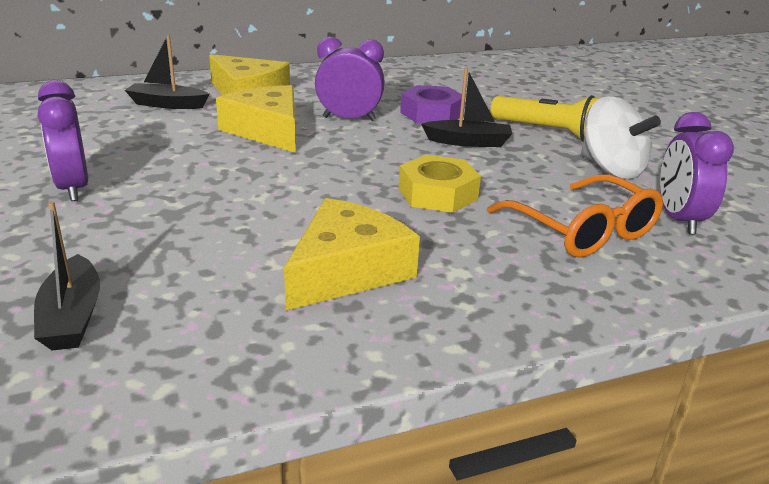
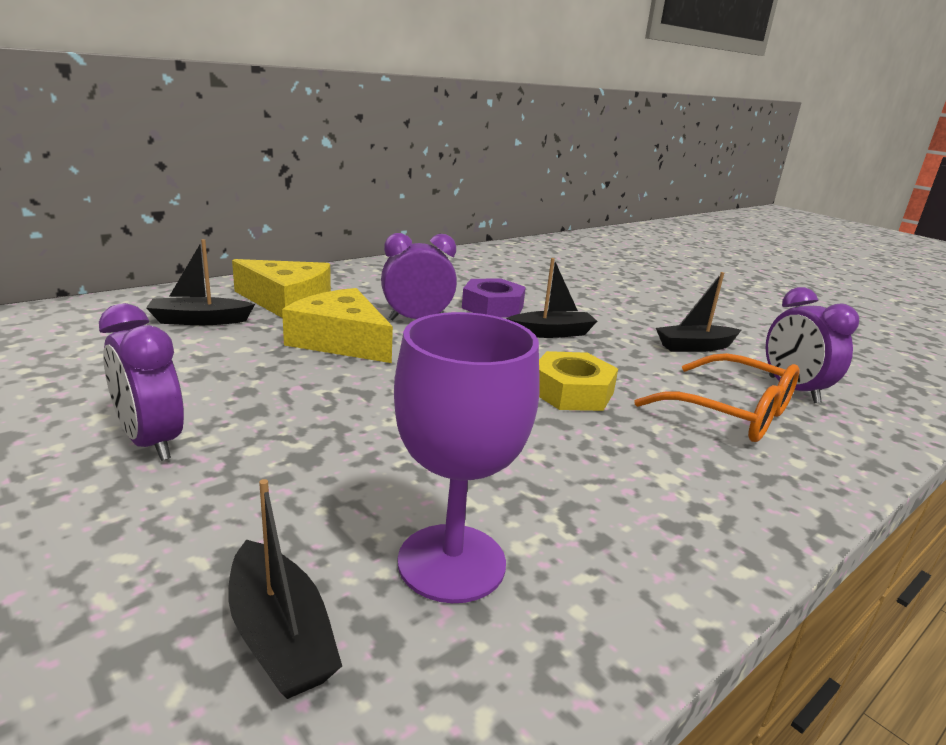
camera: 20 degrees left, 5 degrees down
yellow cheese [284,198,420,311] -> none
yellow flashlight [490,95,600,141] -> none
white spinning top [581,96,661,179] -> black boat [656,272,741,352]
none -> purple goblet [394,312,540,603]

